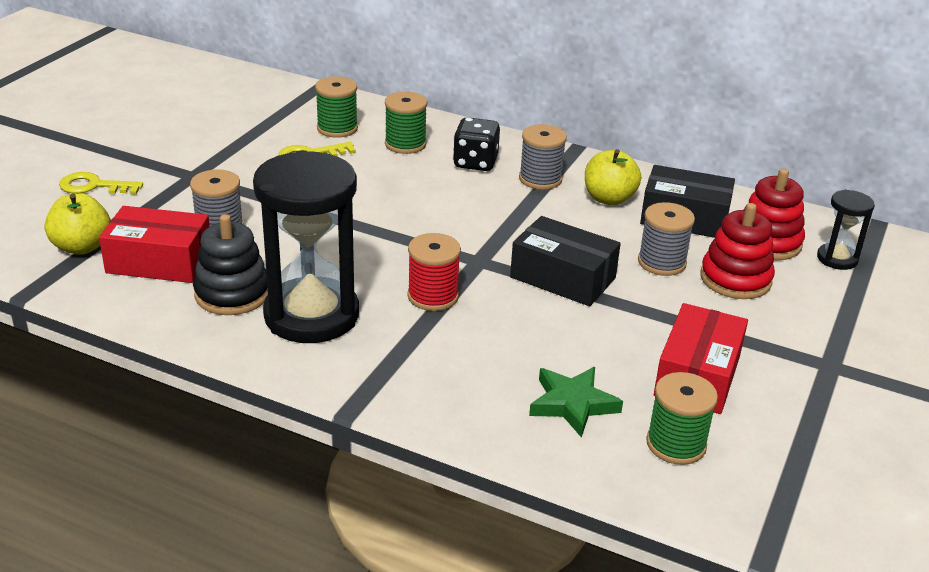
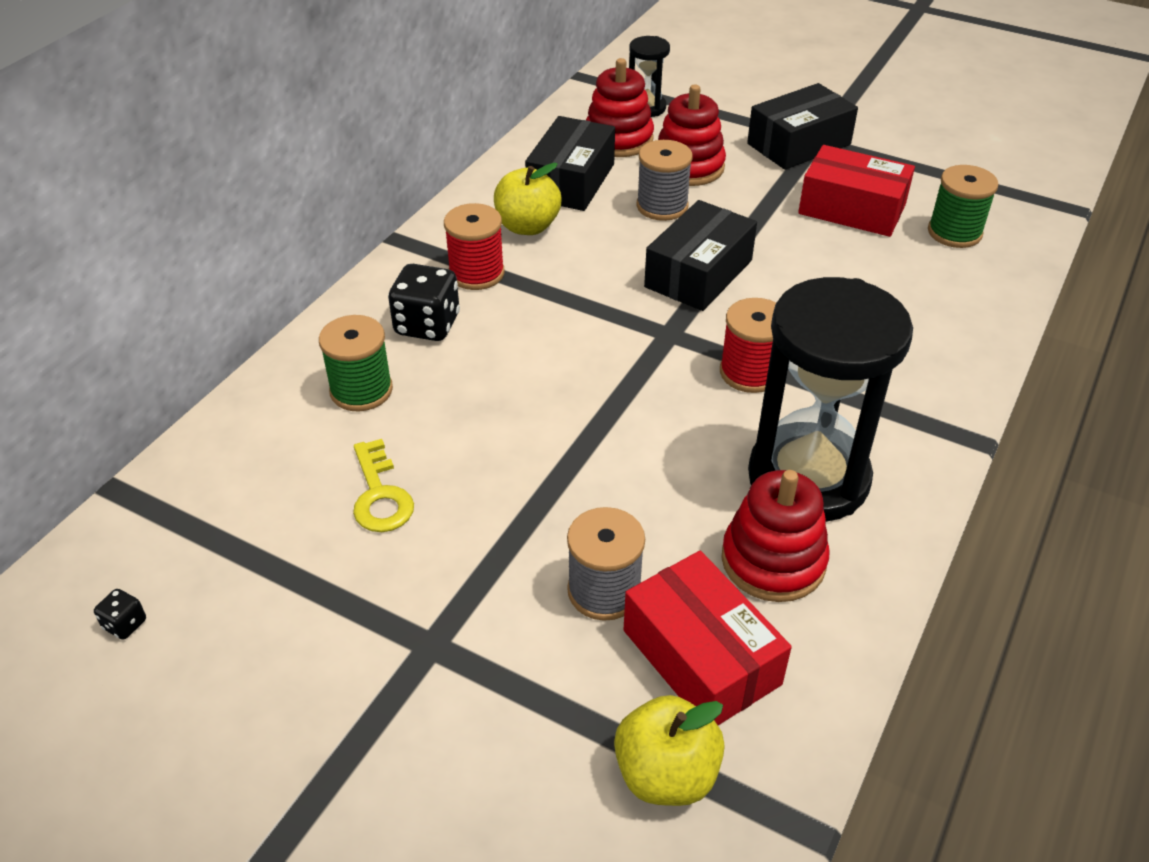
camera: 85 degrees left, 10 degrees up
yellow key [59,172,143,195] -> none
red box [99,206,210,283] -> red box turned 45 degrees counterclockwise [623,551,792,725]
black stacking toy [193,214,268,315] -> red stacking toy [721,470,829,602]
green spool [315,76,358,138] -> none
grey spool [519,124,567,190] -> red spool [444,203,505,290]
green star [529,367,623,438] -> none
none -> black dice [94,589,146,640]
none -> black box [747,83,858,170]

